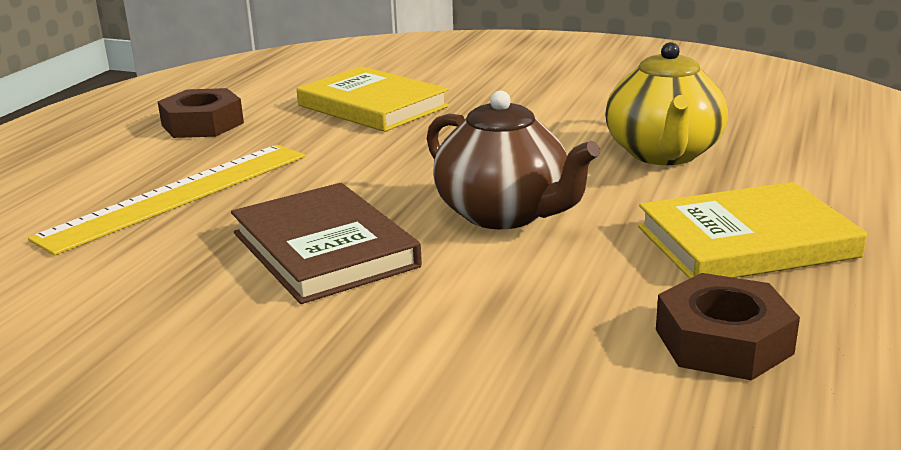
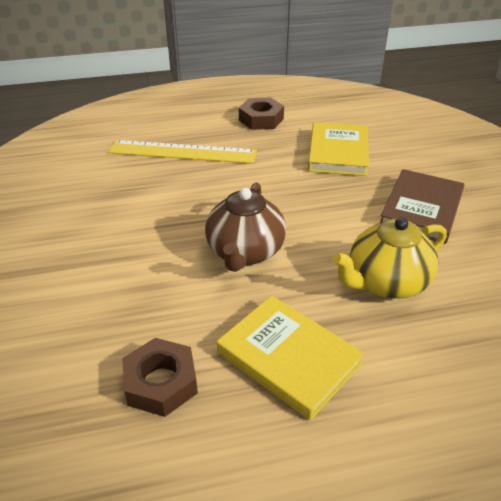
camera: 55 degrees right, 15 degrees up
brown book [231,183,422,304] -> brown book moved to [379,169,465,244]

